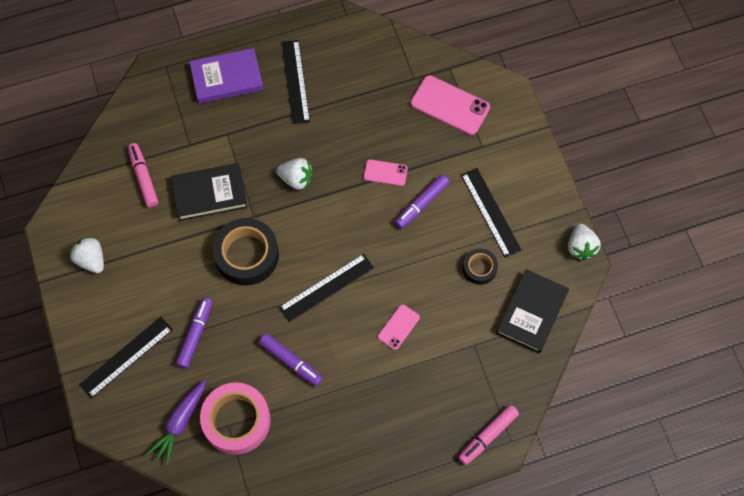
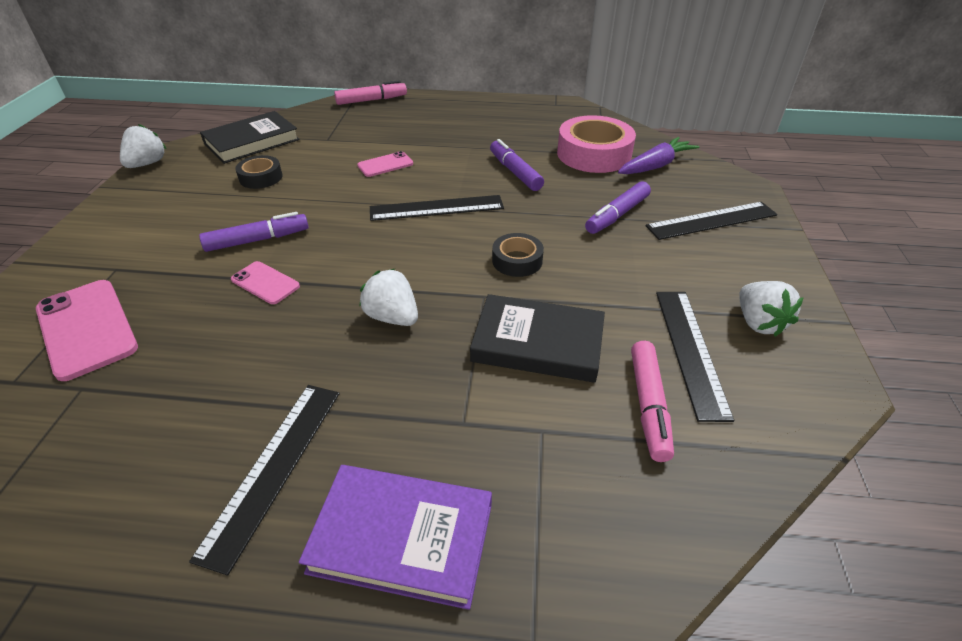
camera: 155 degrees left, 25 degrees down
black tape [212,218,279,286] -> black tape [492,233,544,277], size x0.53
black ruler [461,168,522,258] -> black ruler moved to [656,292,734,422]

